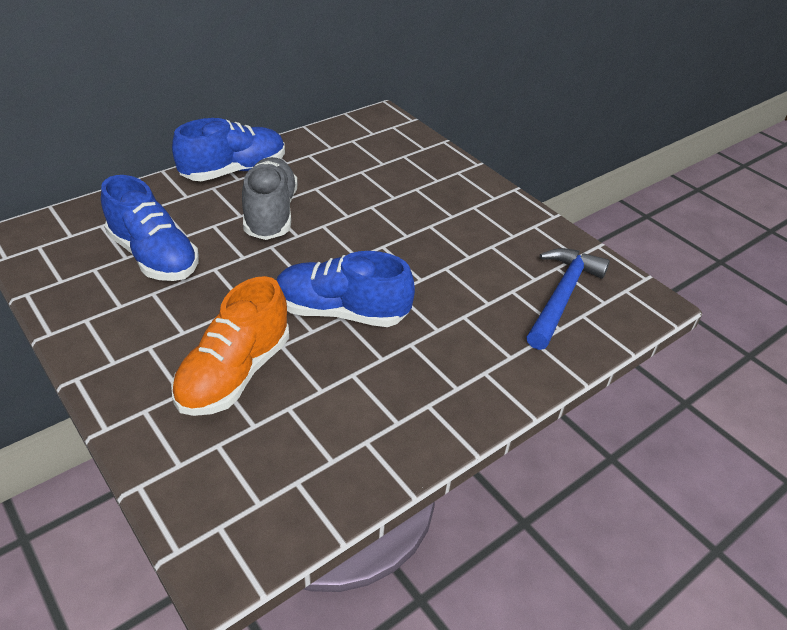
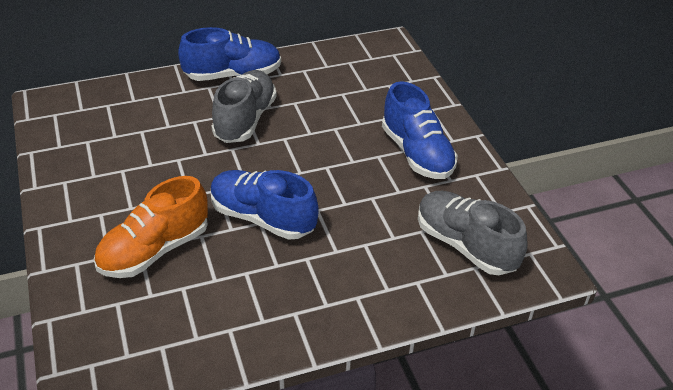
camera: 20 degrees right, 0 degrees up
blue shoe [101,175,199,281] -> blue shoe moved to [382,81,457,179]
blue hammer [526,248,610,350] -> grey shoe [418,191,527,275]

